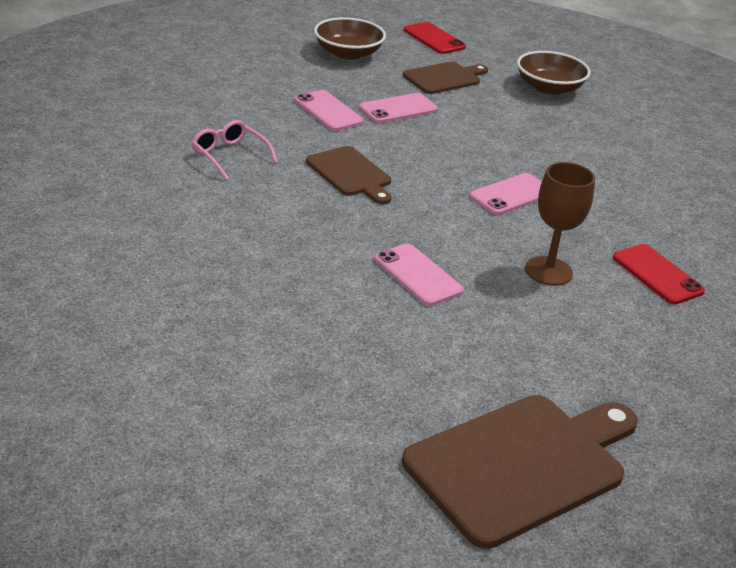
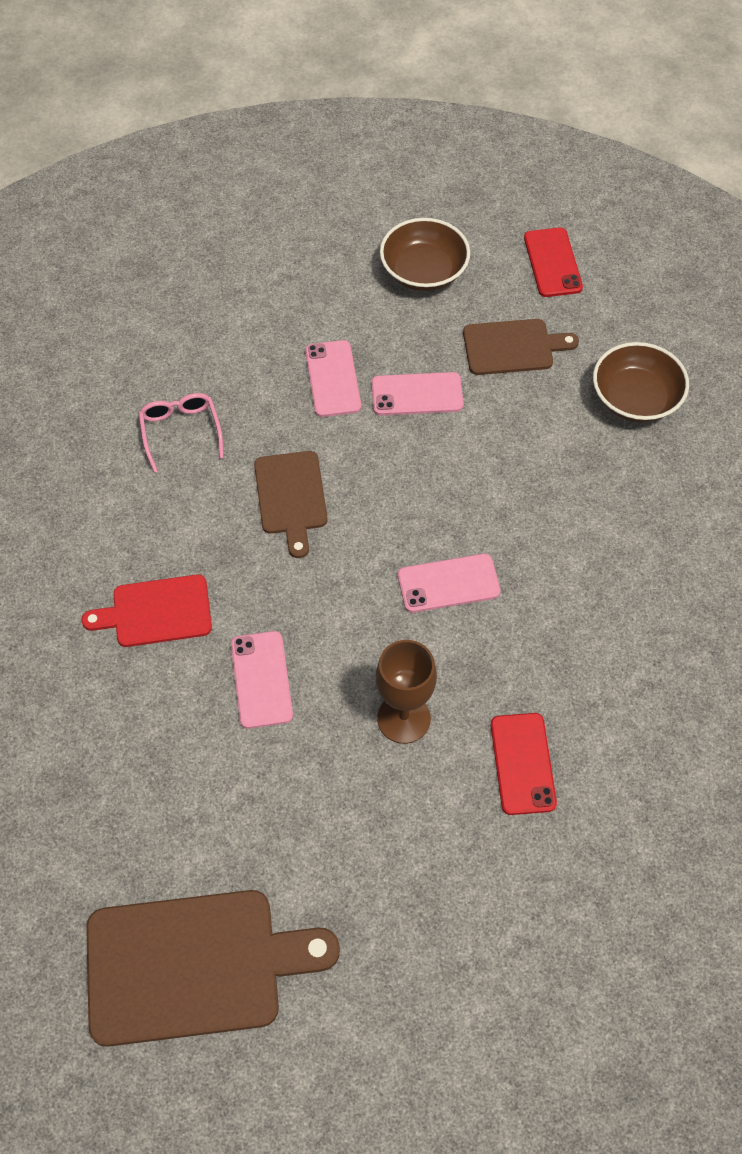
camera: 30 degrees right, 25 degrees up
none -> red cutting board [81,575,212,647]

